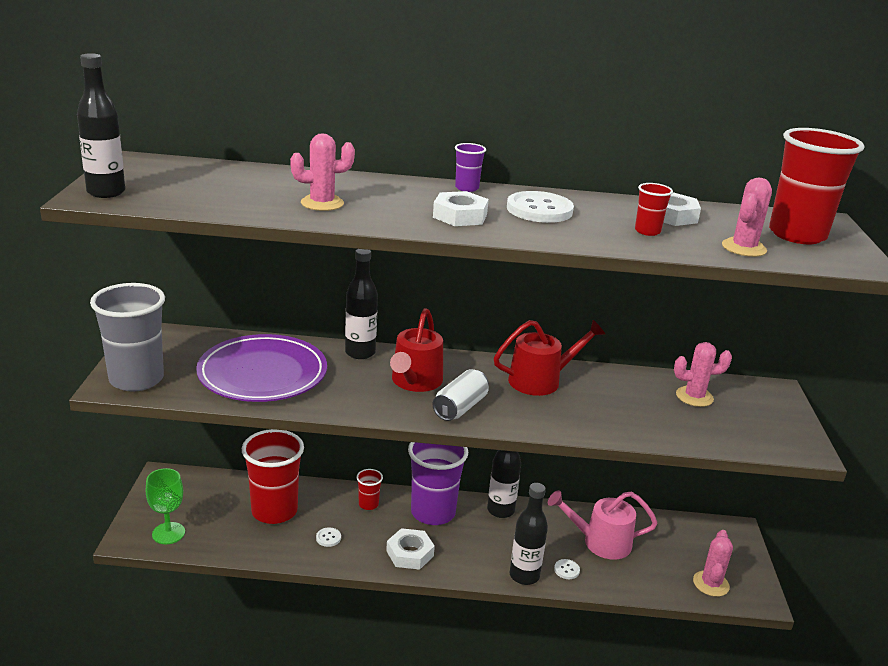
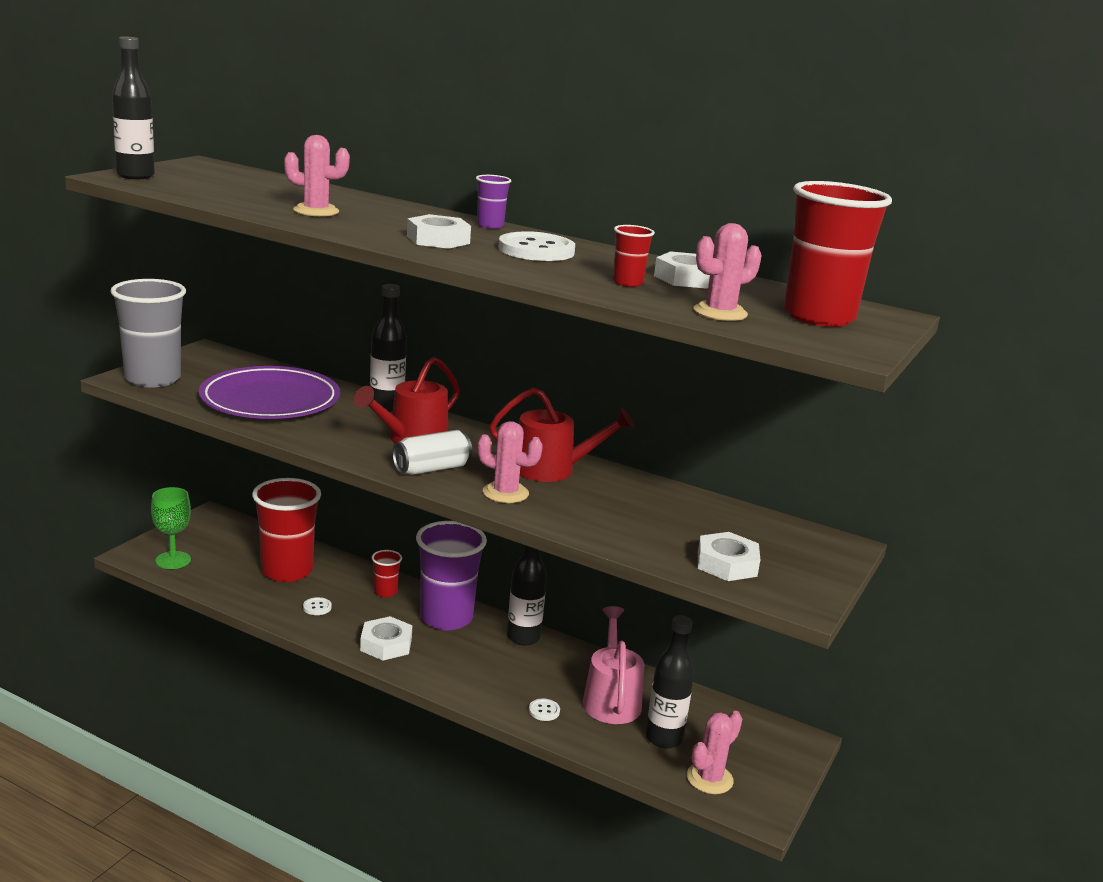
camera: 25 degrees right, 5 degrees down
black bottle [510,483,548,585] -> black bottle moved to [646,615,694,749]
pink watering can [548,490,658,559] -> pink watering can turned 60 degrees clockwise [582,606,644,724]
pink cactus [674,342,732,407] -> pink cactus moved to [477,421,543,503]
none -> white nut [698,532,761,581]

